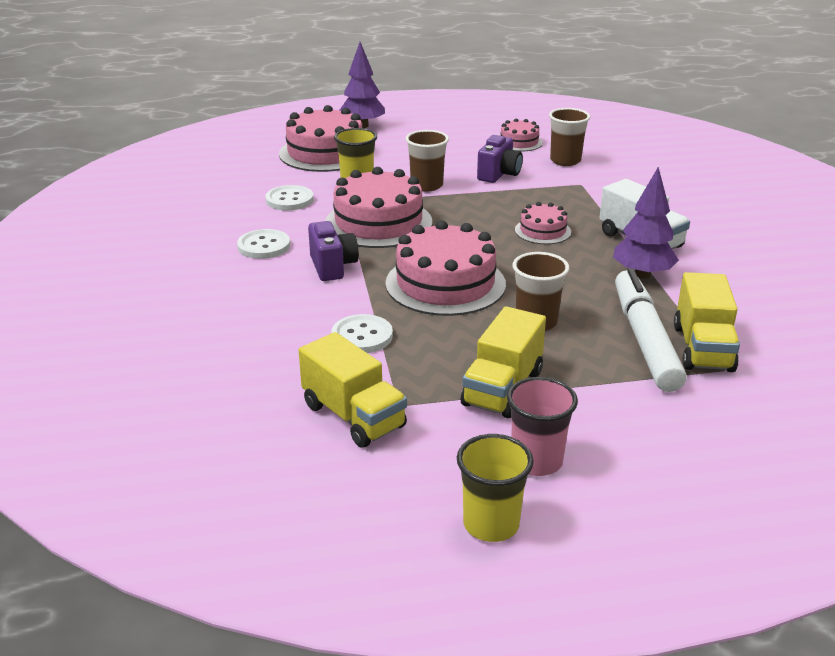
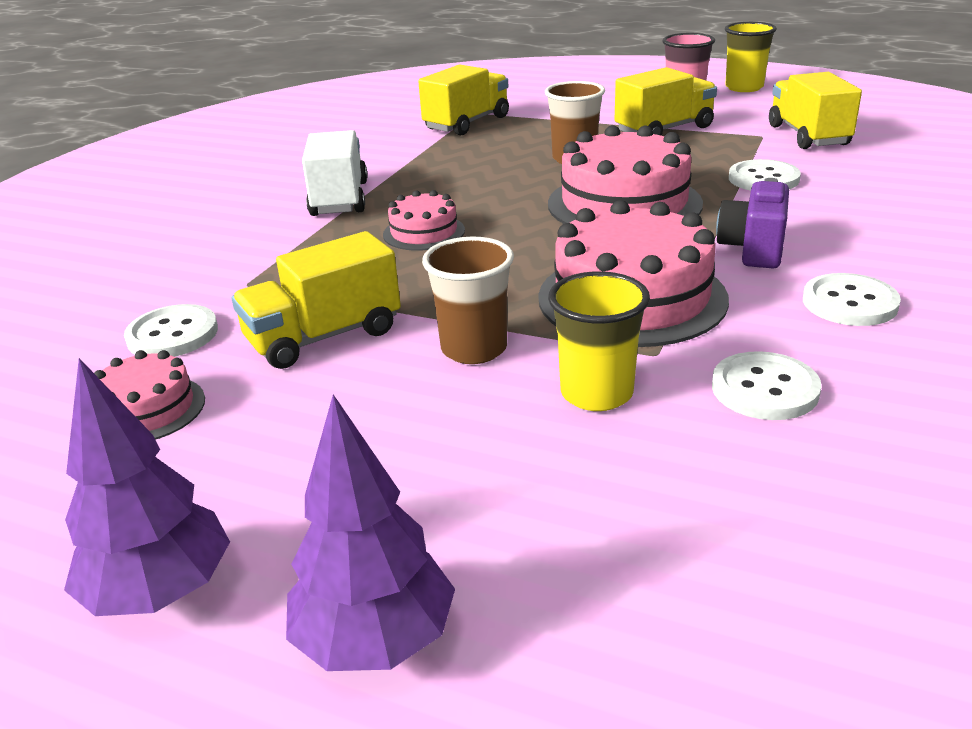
camera: 145 degrees left, 0 degrees up
pink cake [279,105,362,172] -> none
purple camera [477,135,523,183] -> yellow truck [232,231,401,369]
brown cup [549,108,590,166] -> white button [124,304,218,357]
purple tree [613,167,679,279] -> purple tree moved to [64,358,230,616]
white marker [615,268,687,392] -> none

